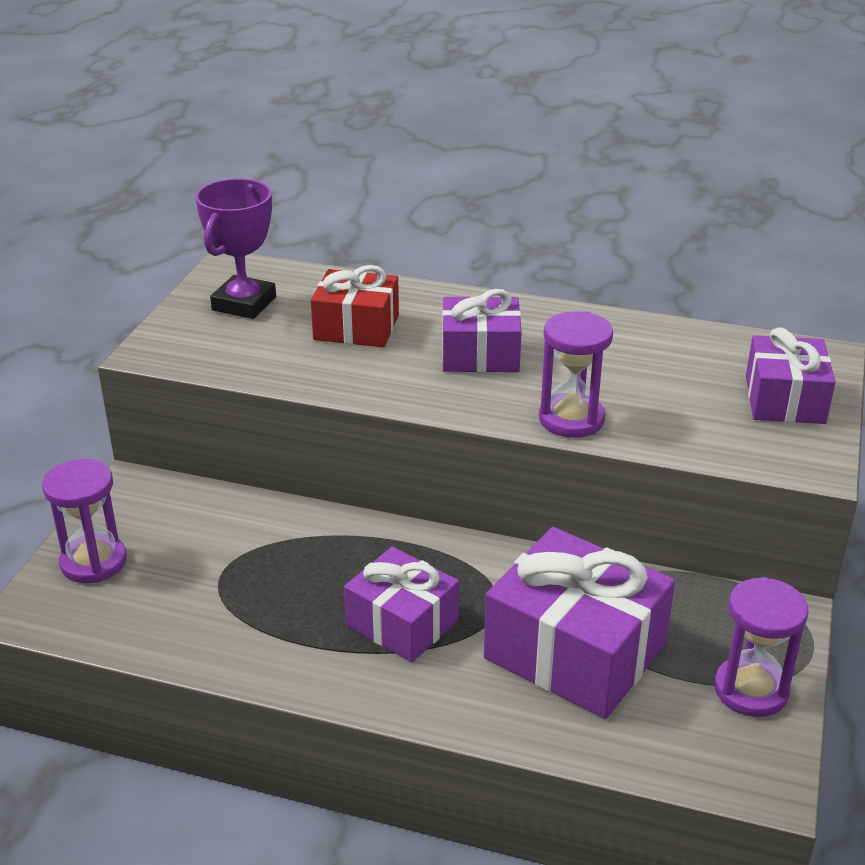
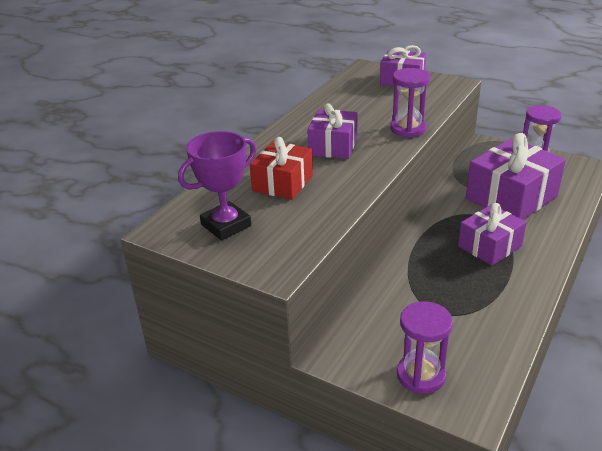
camera: 75 degrees left, 0 degrees up
purple trophy [195,179,276,319] -> purple trophy turned 75 degrees counterclockwise [178,131,256,240]

